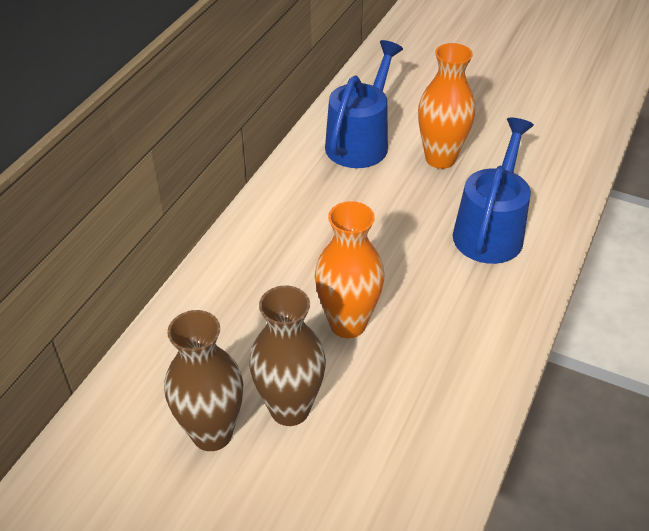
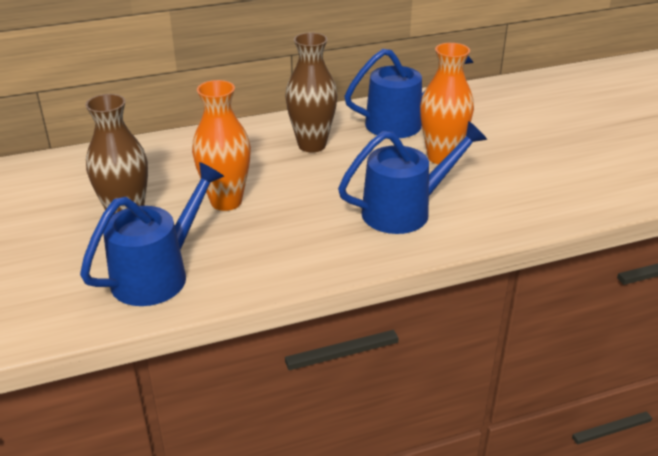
camera: 45 degrees right, 10 degrees down
brown vase [164,310,243,451] -> brown vase moved to [285,32,338,152]
none -> blue watering can [80,162,224,306]

